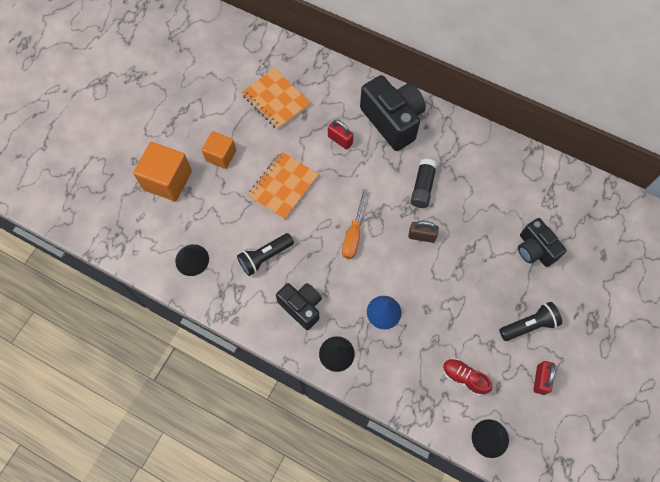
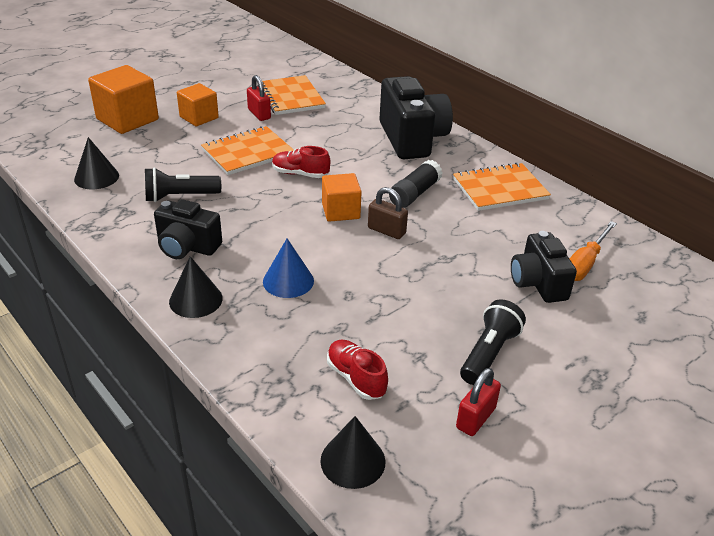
camera: 20 degrees right, 30 degrees down
black camera [276,283,322,330] -> black camera turned 135 degrees clockwise [154,199,222,259]
red padlock [328,120,354,149] -> red padlock moved to [247,75,271,121]
orange screwdriver [342,189,367,259] -> orange screwdriver moved to [569,221,617,281]
black flashlight [499,302,562,341] -> black flashlight turned 60 degrees counterclockwise [460,299,526,385]
none -> red shoe [272,146,330,178]
none -> orange cube [322,173,362,222]
none -> orange notebook [453,162,551,211]

